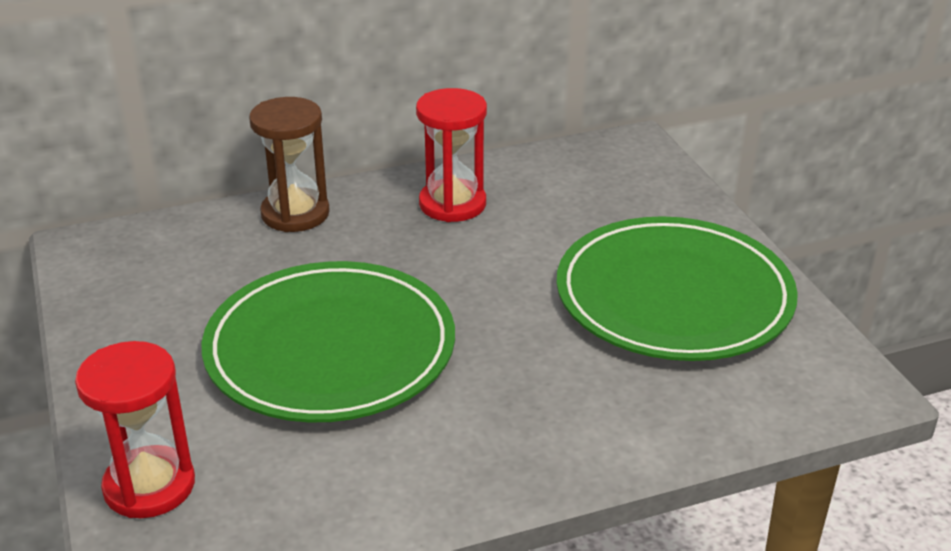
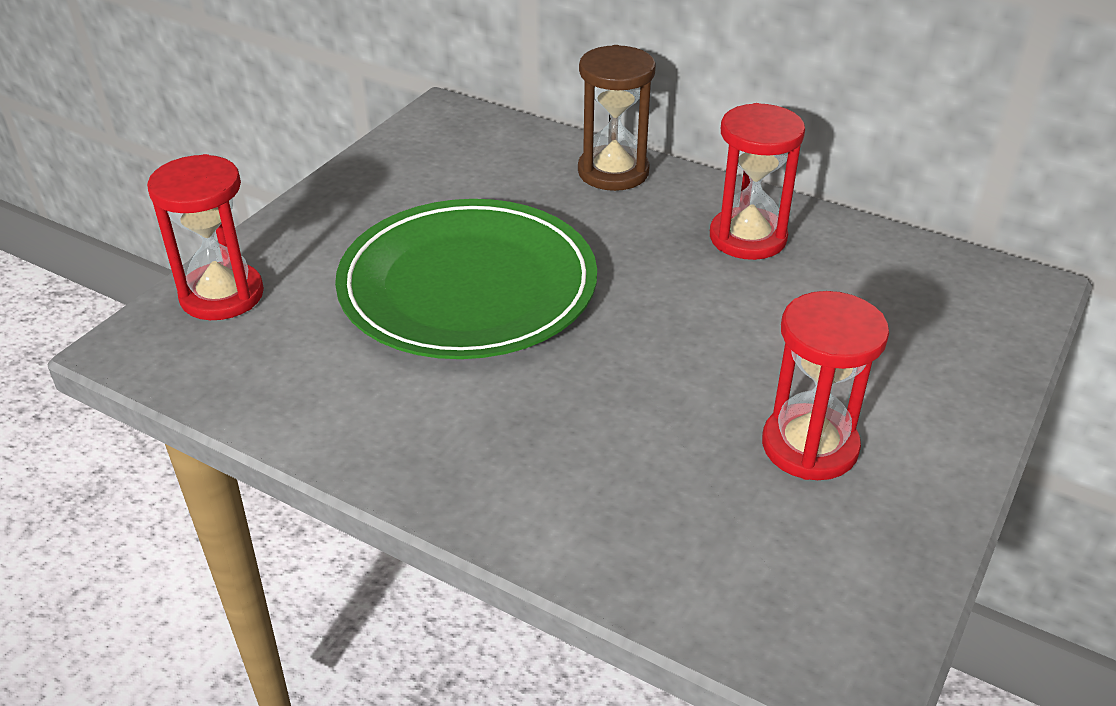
camera: 50 degrees right, 5 degrees up
green plate [557,216,798,361] -> red hourglass [762,291,889,480]

